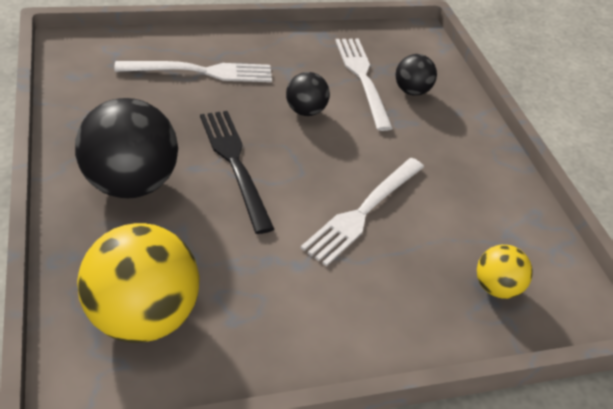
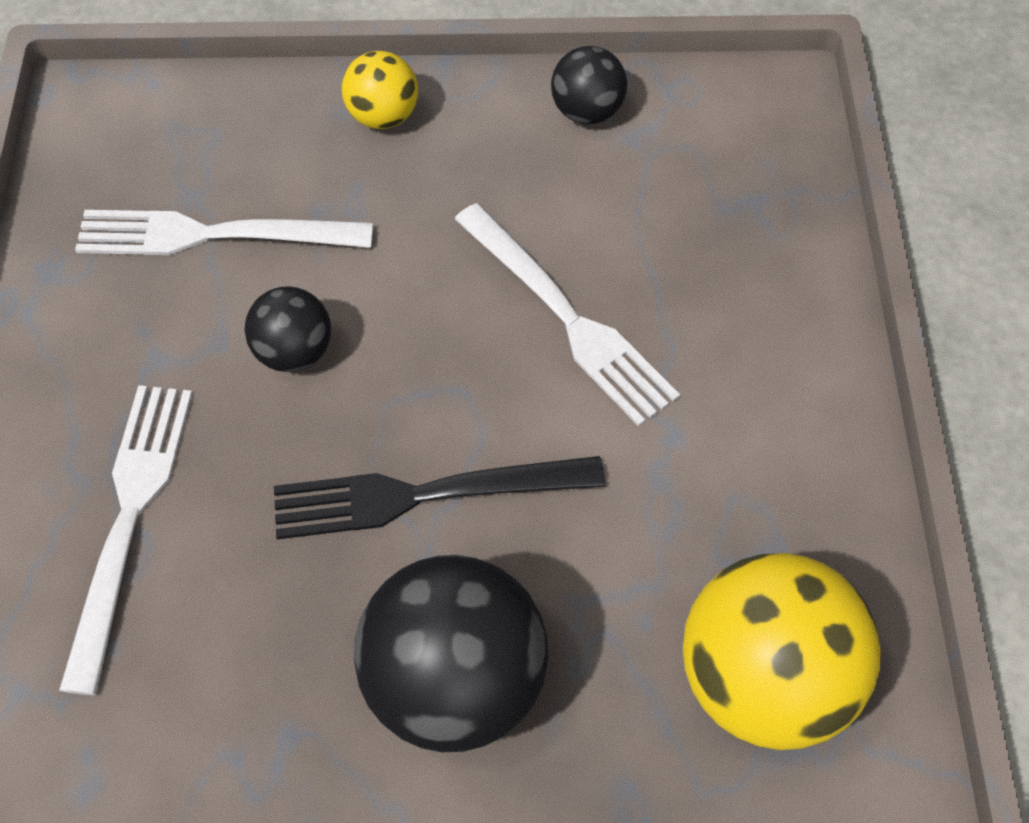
camera: 70 degrees left, 15 degrees up
black ball [395,54,437,96] -> black ball moved to [551,46,627,124]
yellow ball [477,245,533,299] -> yellow ball moved to [342,51,418,129]

